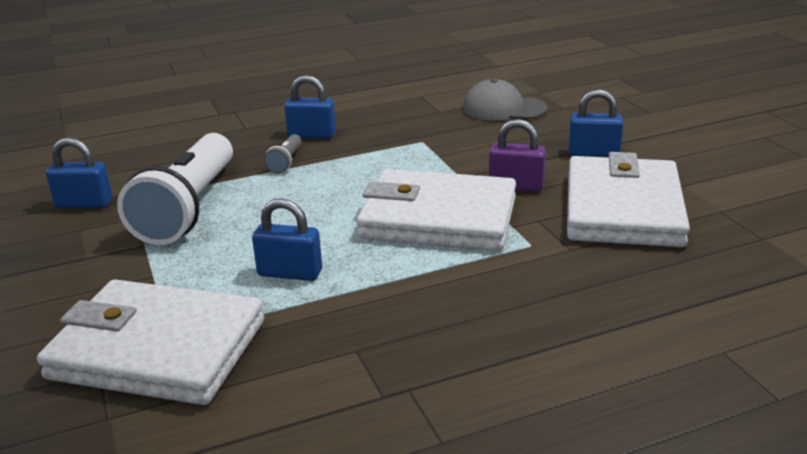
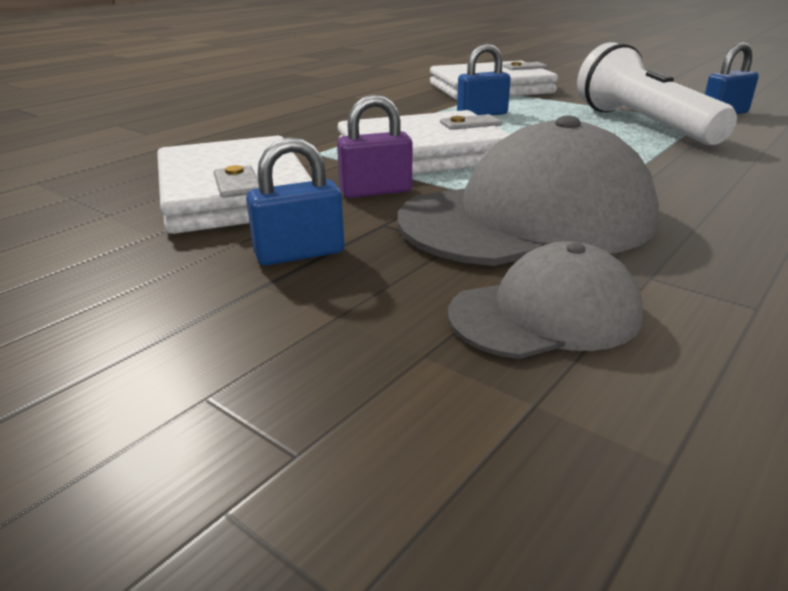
camera: 150 degrees right, 0 degrees up
grey flashlight [264,134,302,174] -> none
blue padlock [284,75,336,139] -> none
none -> grey cap [397,115,659,266]

